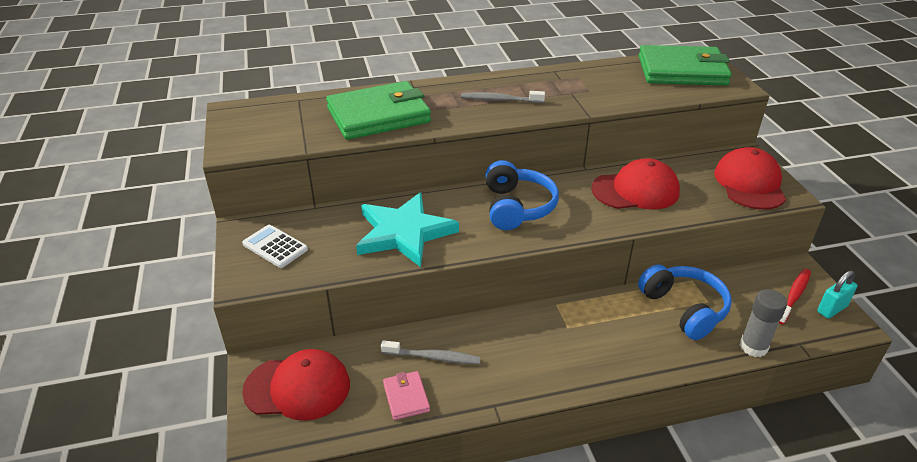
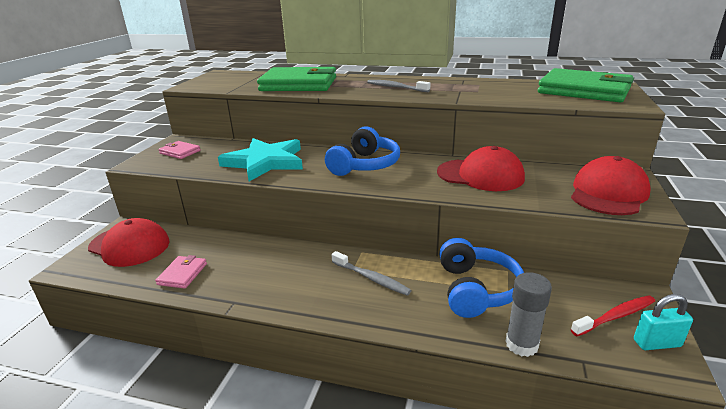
camera: 30 degrees right, 10 degrees down
white calculator [242,225,308,268] -> pink wallet [159,141,201,159]
grey toothbrush [381,340,481,364] -> grey toothbrush moved to [331,251,412,296]

